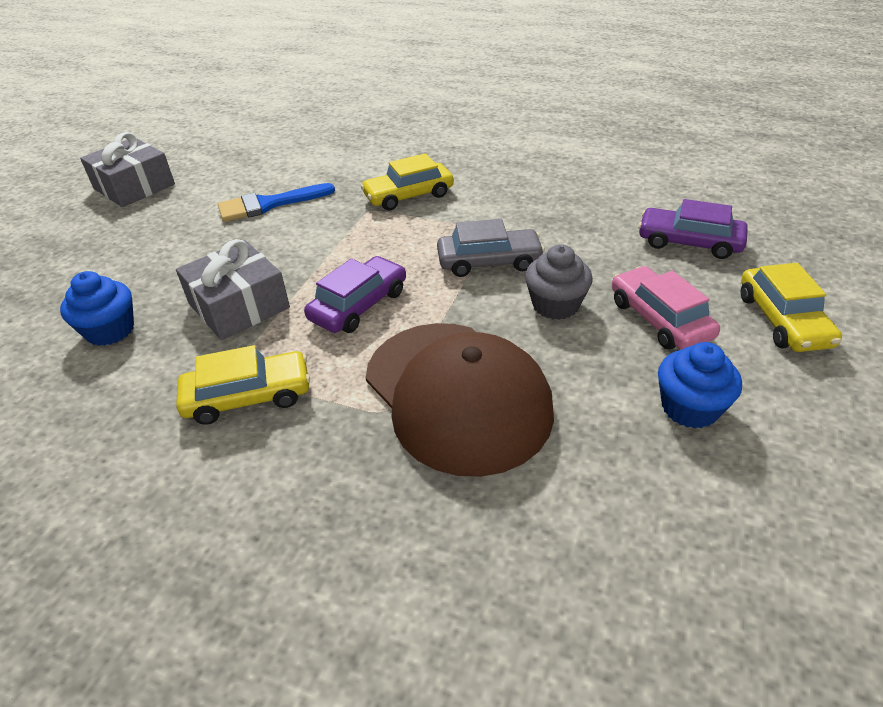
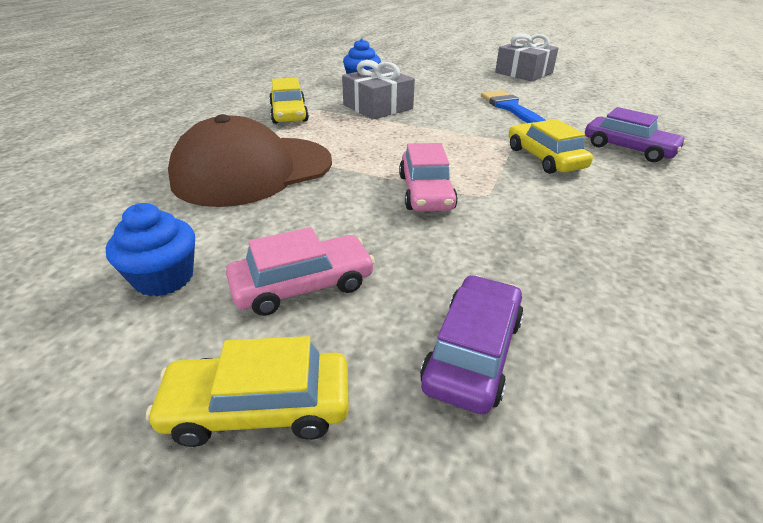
camera: 90 degrees right, 5 degrees down
purple car [304,256,406,333] -> purple car moved to [585,107,687,162]
grey car [437,219,545,277] -> pink car [399,143,458,211]
grey cupcake [525,244,593,320] -> none

